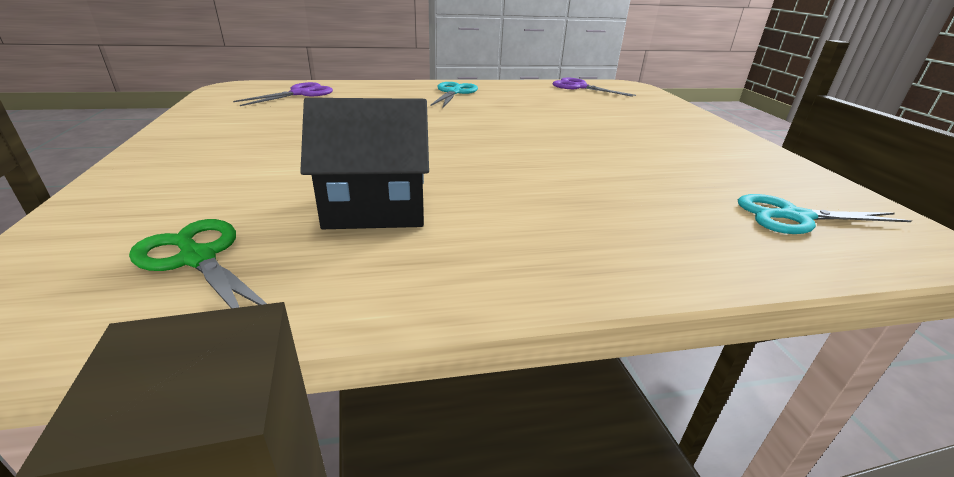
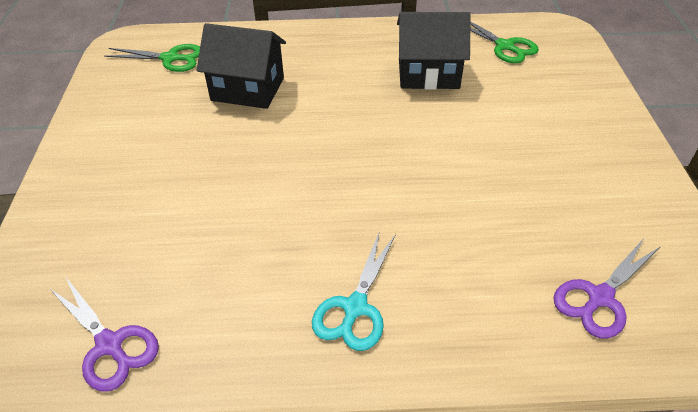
camera: 170 degrees left, 15 degrees up
turquoise scissors [738,194,912,234] -> green scissors [104,44,200,72]
none -> black house [197,23,286,109]

